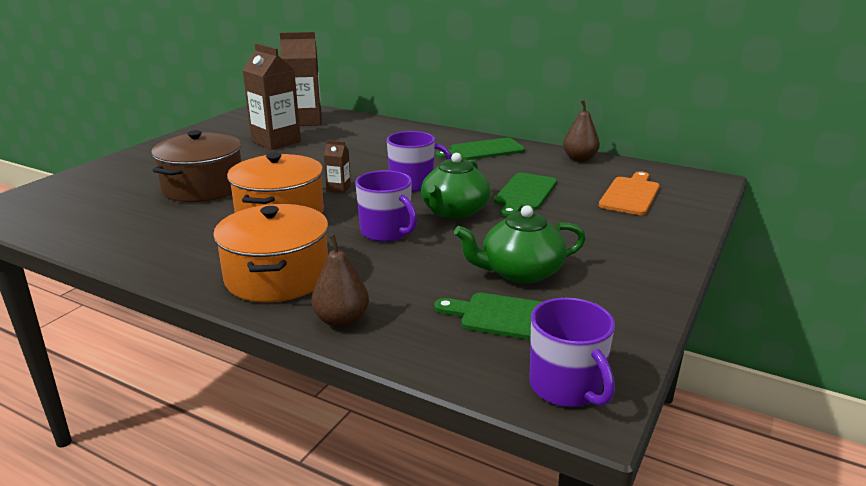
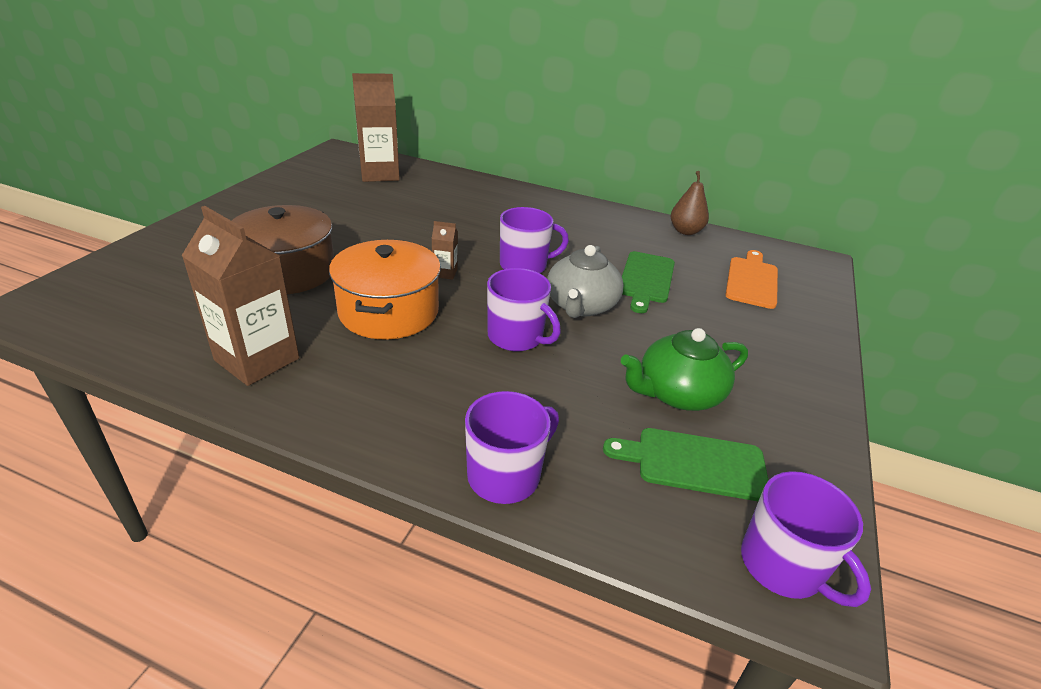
camera: 10 degrees left, 10 degrees up
orange pot [213,204,329,302] -> none
brown carton [243,43,301,150] -> brown carton moved to [182,206,299,386]
brown pear [311,234,369,328] -> purple mug [465,391,559,504]
green teapot [421,153,491,219] -> grey teapot [547,245,624,318]
green cutting board [436,138,525,160] -> none

